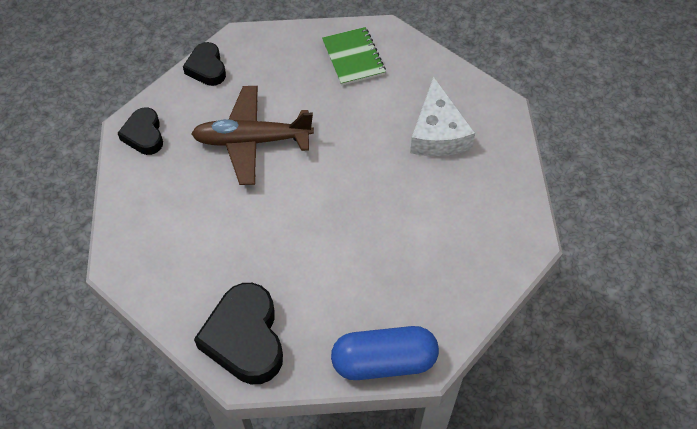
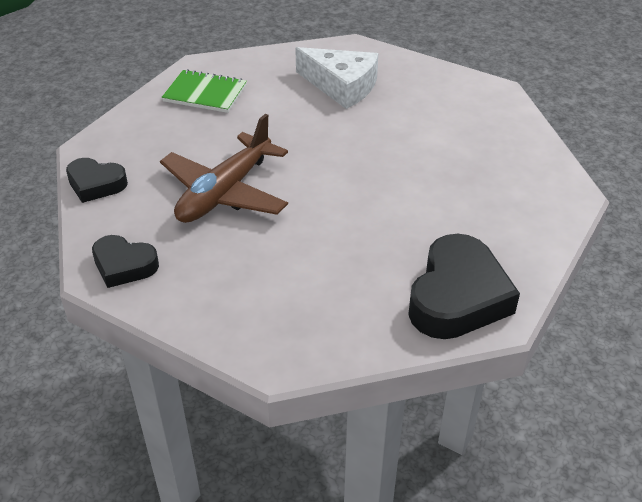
camera: 55 degrees left, 15 degrees down
black heart [194,283,283,384] -> black heart turned 90 degrees counterclockwise [408,234,520,339]
blue capsule [331,326,439,380] -> none

